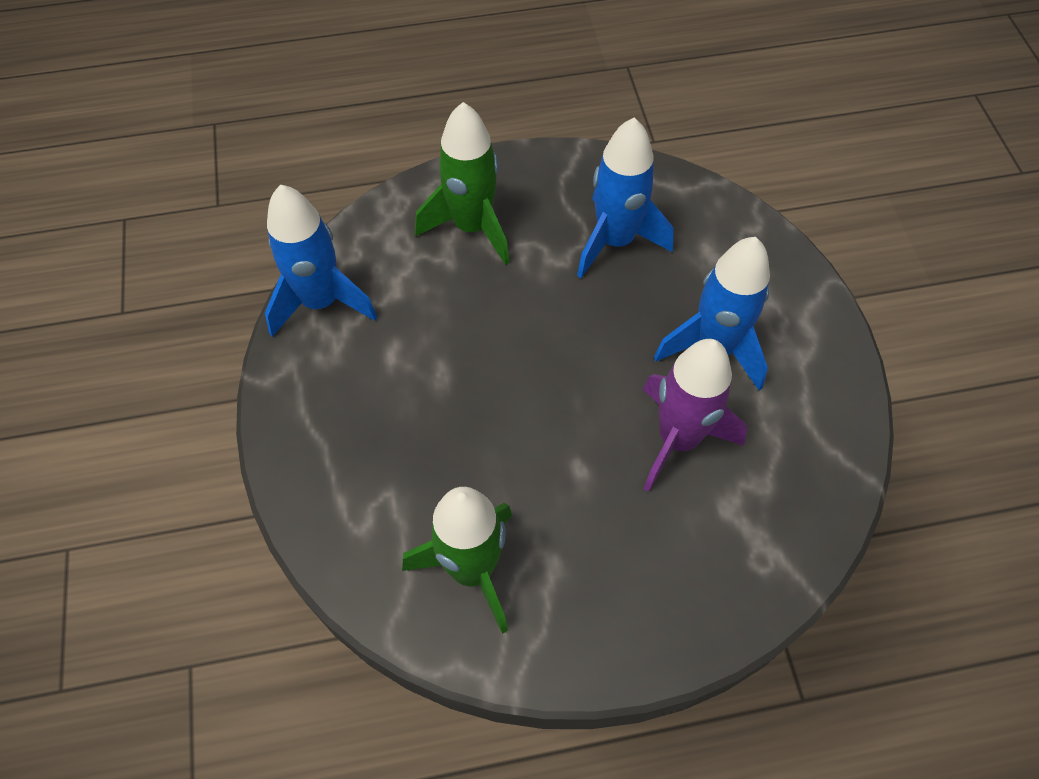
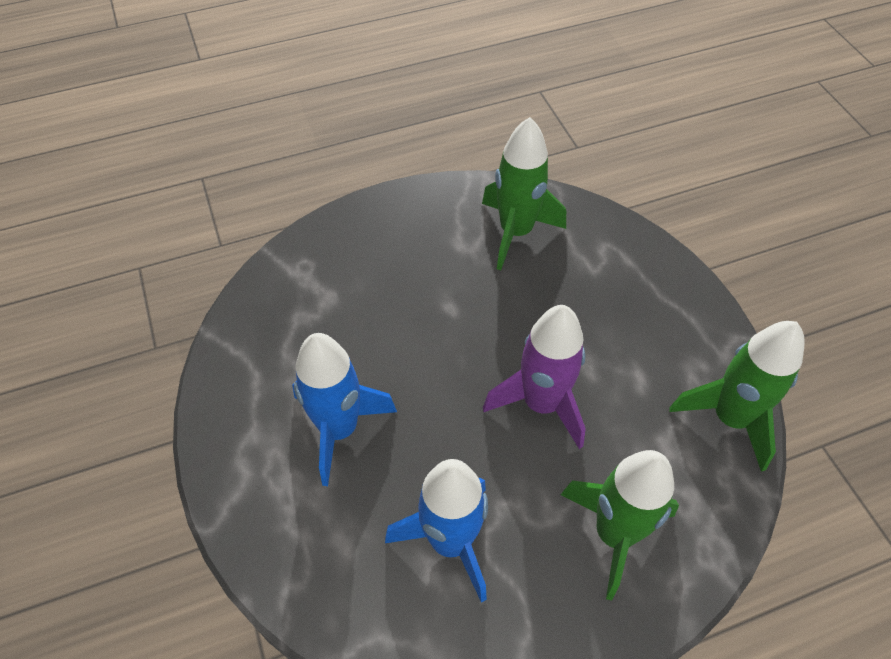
camera: 170 degrees right, 5 degrees down
blue rocket [265,184,377,337] -> green rocket [670,321,805,472]
purple rocket [643,339,747,492] -> purple rocket moved to [483,305,586,449]

